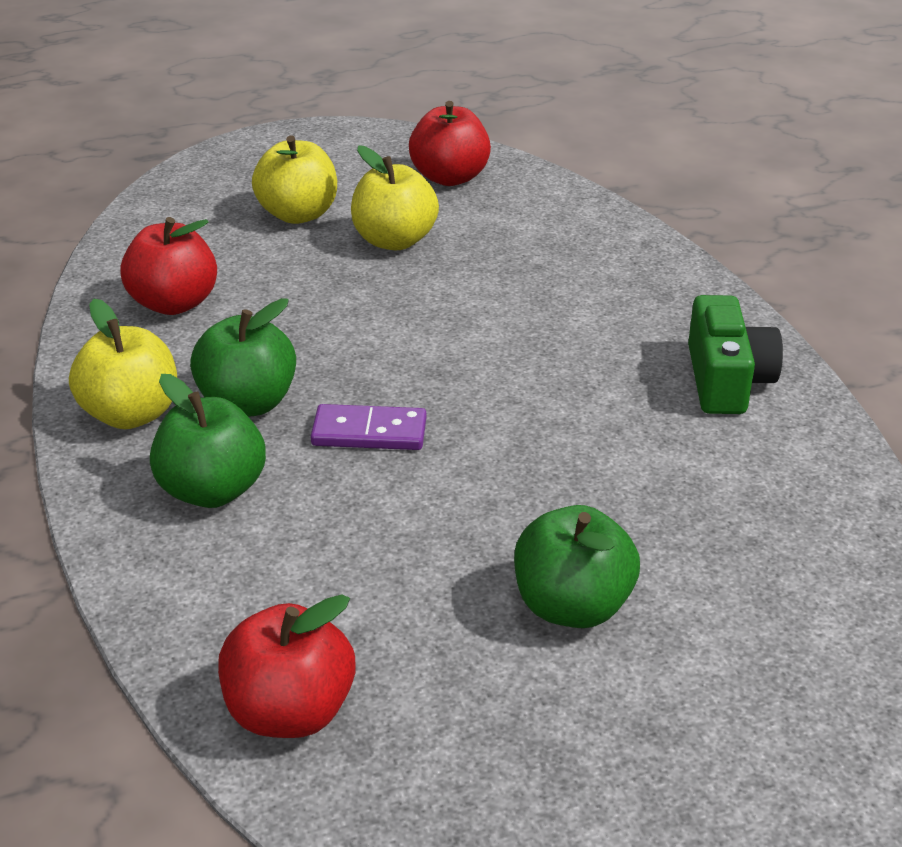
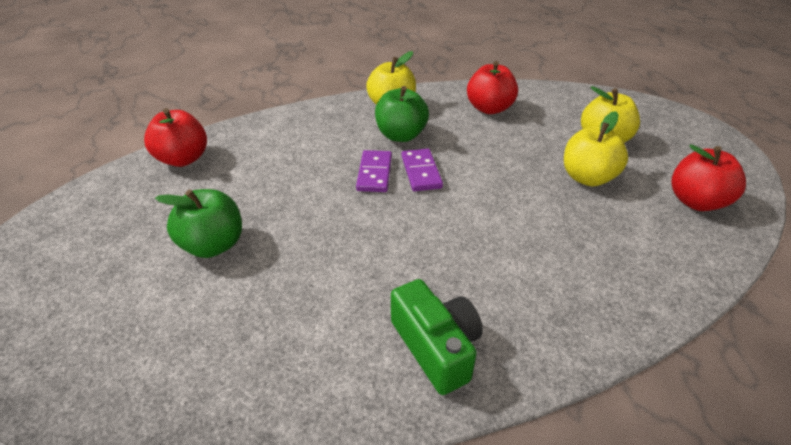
camera: 90 degrees right, 5 degrees up
green apple [150,374,266,508] -> none
green camera [688,295,783,414] -> green camera turned 120 degrees counterclockwise [391,279,483,395]
none -> purple domino [401,149,443,191]

